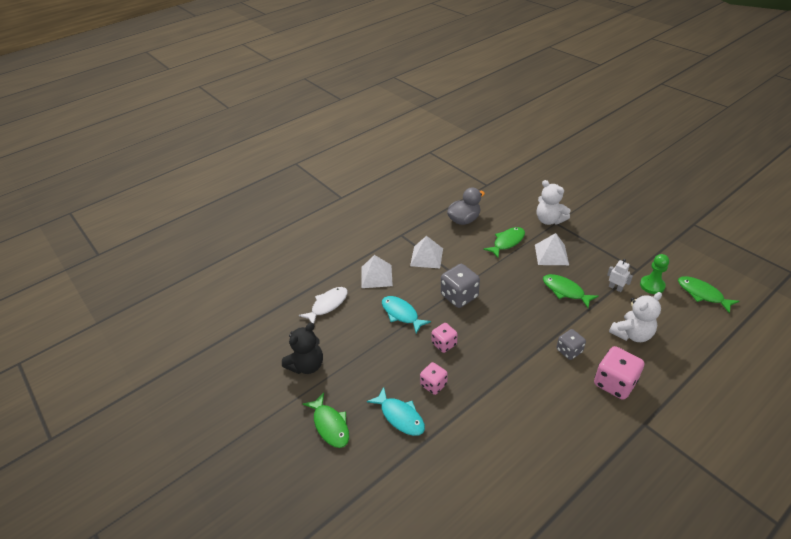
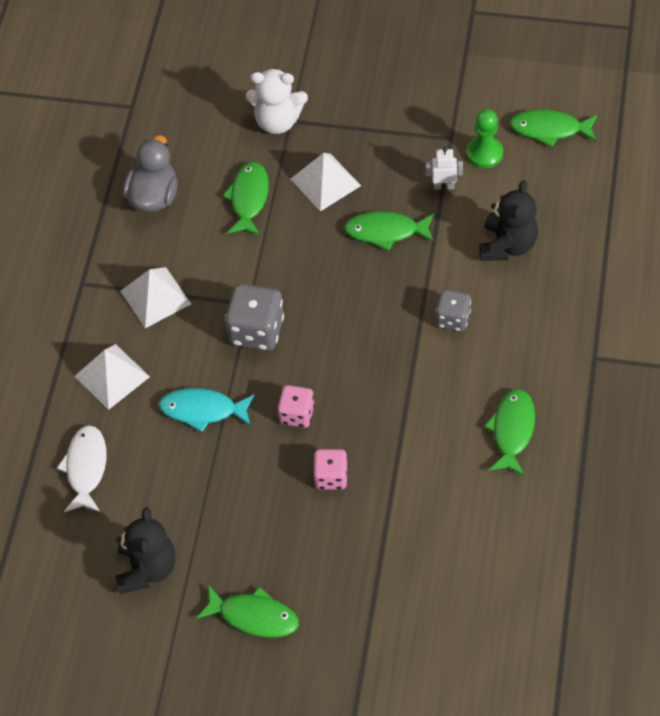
camera: 40 degrees left, 15 degrees up
turquoise fish [367,387,425,436] -> none
pink dice [594,346,644,400] -> none
white teddy bear [609,292,662,342] -> black teddy bear [480,180,538,261]
none -> green fish [484,389,535,476]

